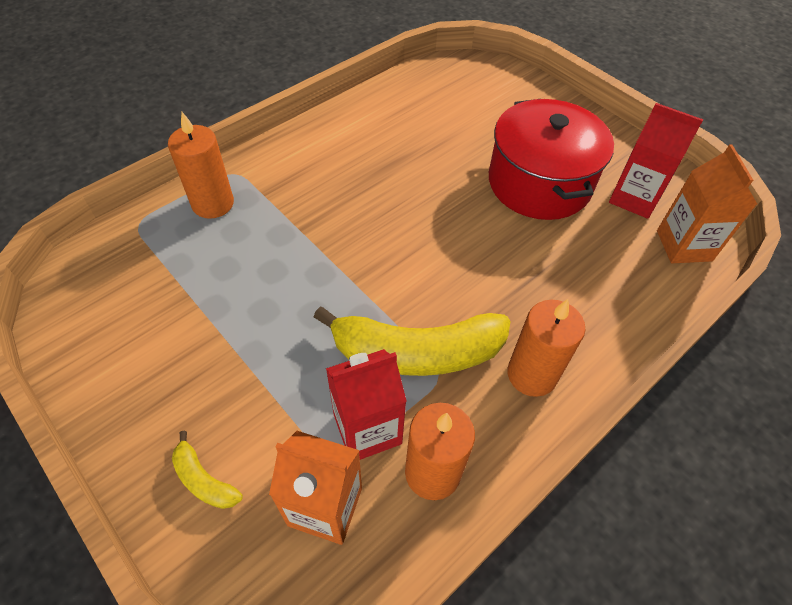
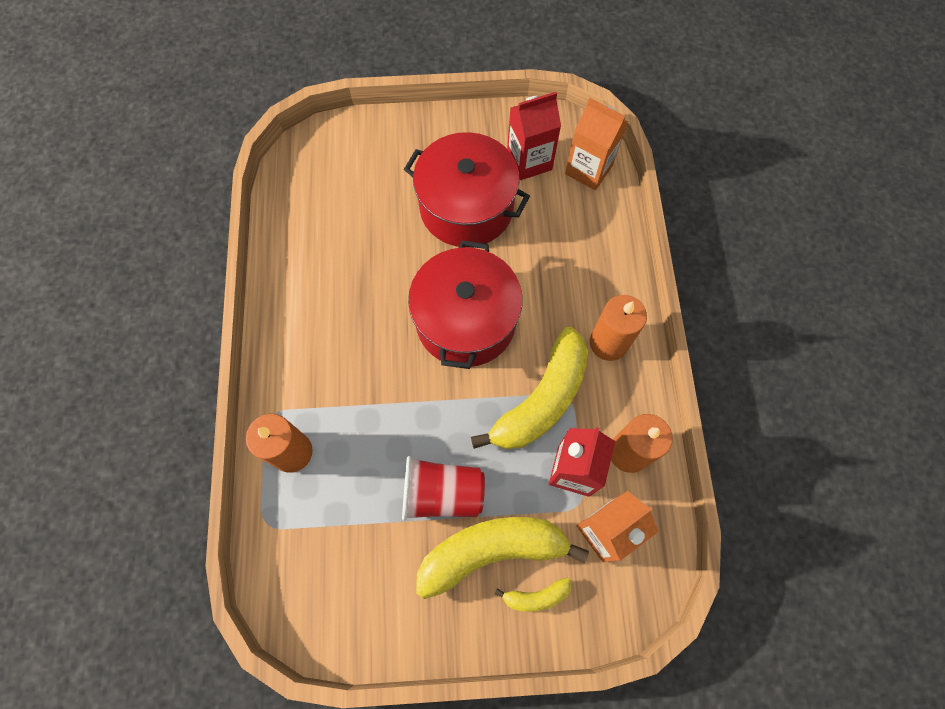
camera: 50 degrees left, 15 degrees up
none -> red cup [402,456,485,521]
none -> red pot [408,241,523,369]
none -> yellow banana [416,517,589,599]

